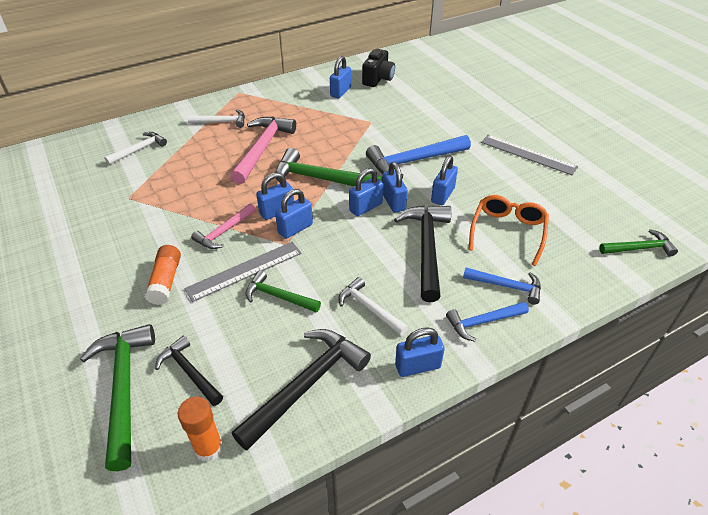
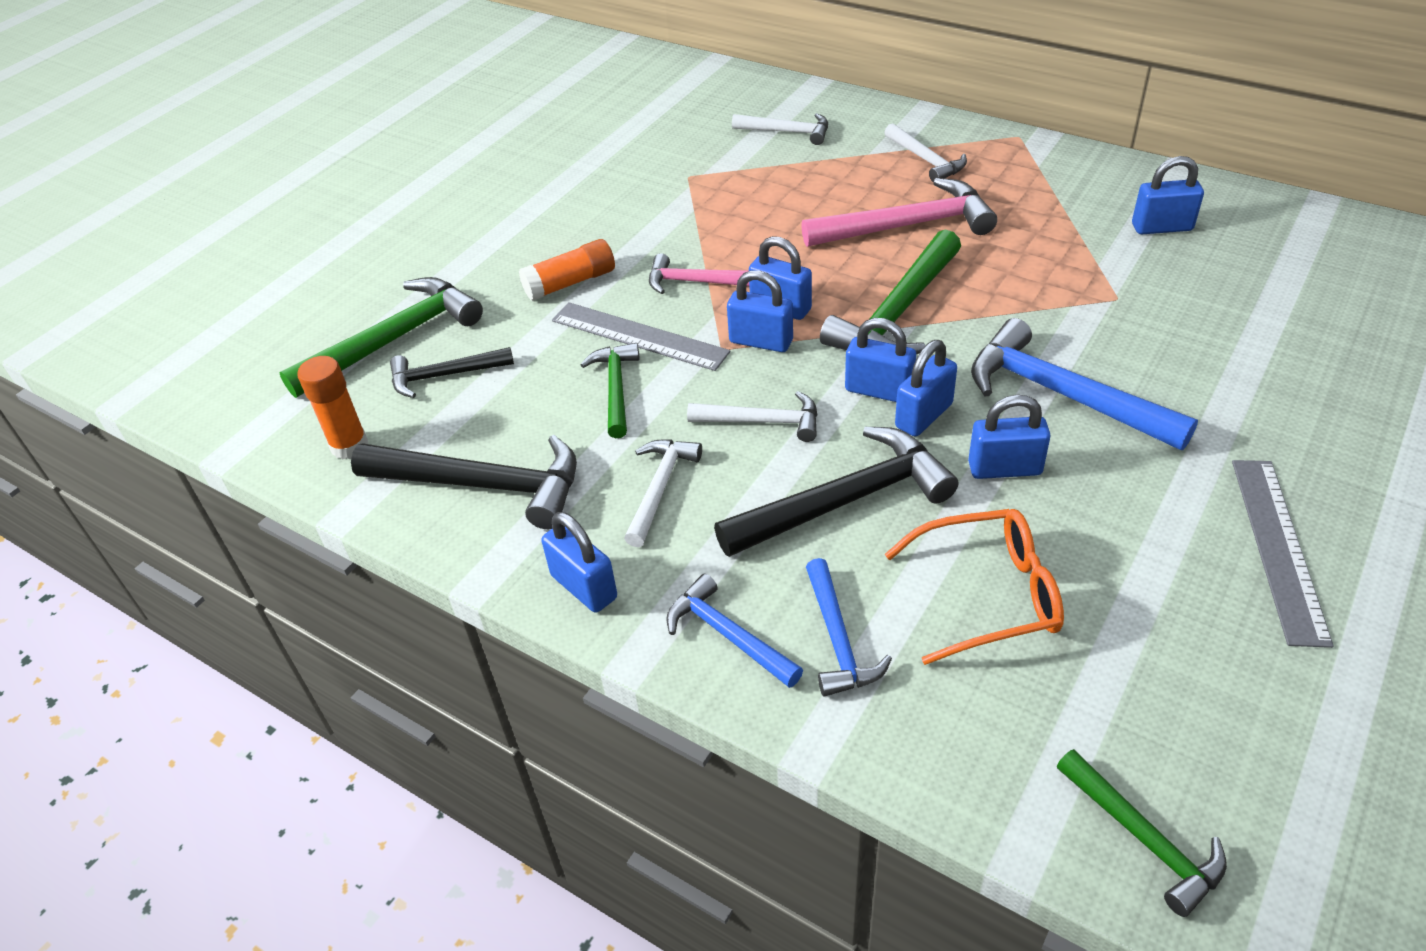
camera: 65 degrees right, 0 degrees up
black hammer [155,336,223,406] -> black hammer turned 120 degrees counterclockwise [390,347,514,398]
green hammer [275,148,382,187] -> green hammer turned 135 degrees counterclockwise [820,230,961,354]
black camera [362,49,395,87] -> none
none -> white hammer [687,391,818,442]

